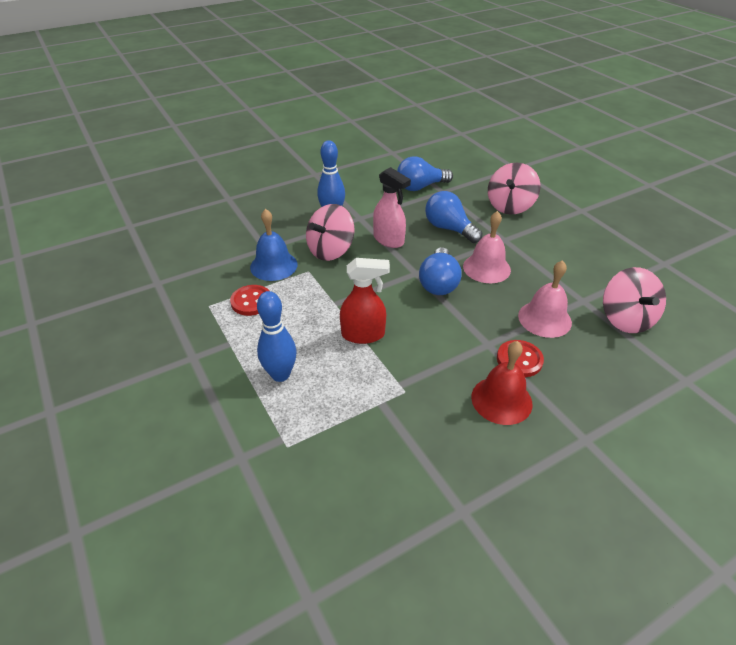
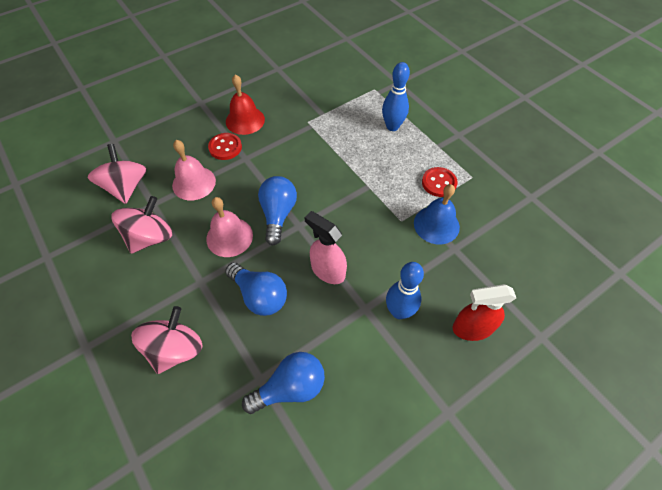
camera: 175 degrees right, 15 degrees up
pink spinning top [306,204,355,261] -> pink spinning top moved to [111,196,172,254]
red spray bottle [340,258,390,344] -> red spray bottle moved to [453,284,516,341]

